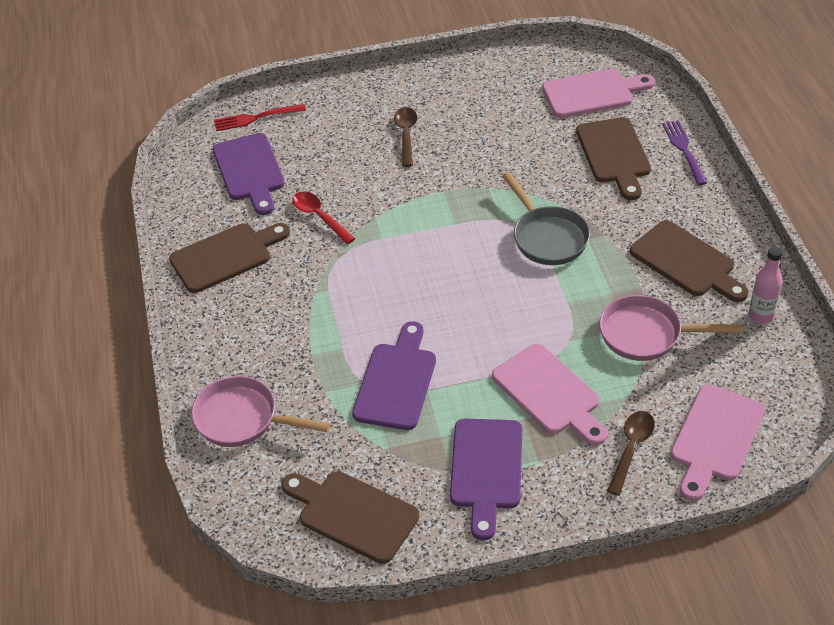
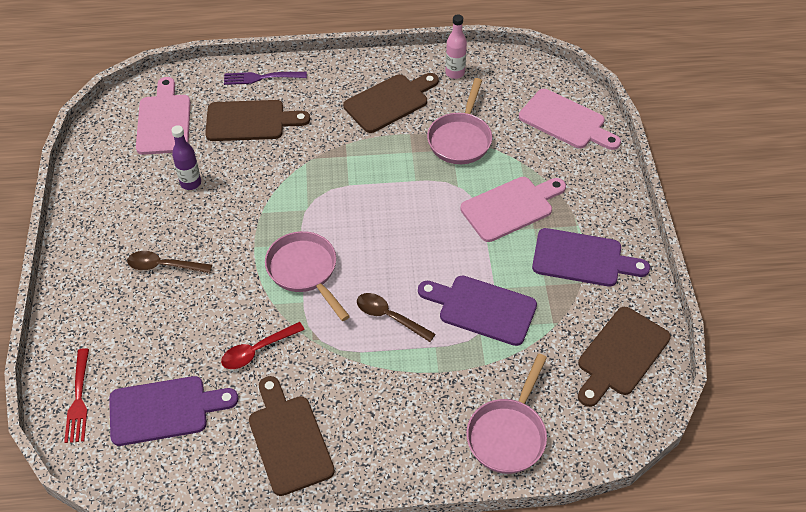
camera: 85 degrees left, 5 degrees up
grey pan [502,172,590,265] -> none
brown spoon [607,411,655,496] -> brown spoon moved to [357,293,436,342]
none -> purple bottle [171,125,201,190]
none -> pink pan [265,231,350,321]

